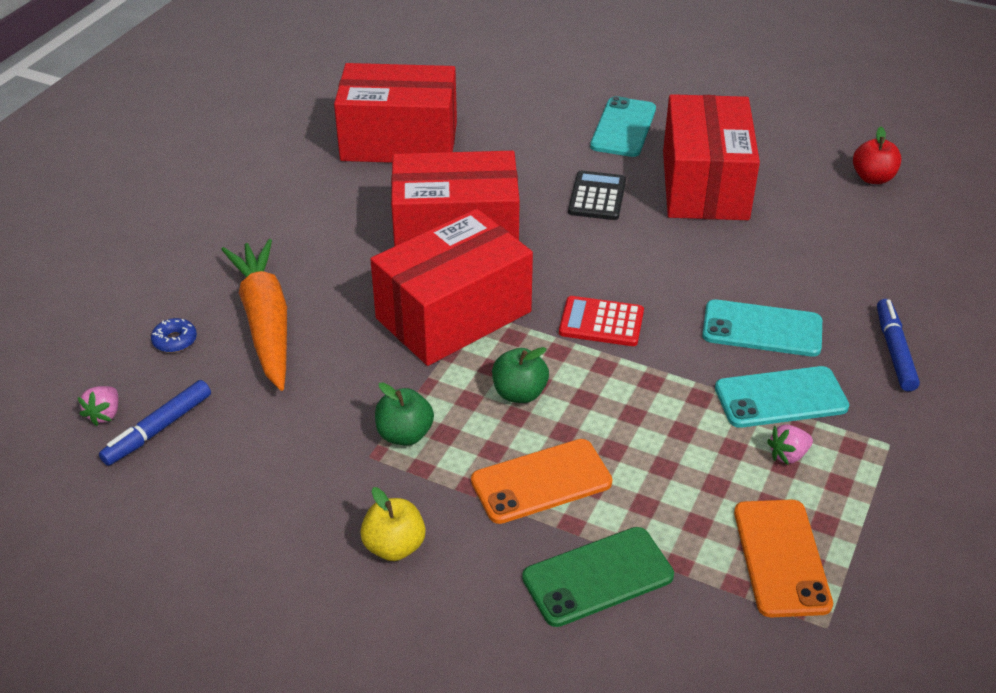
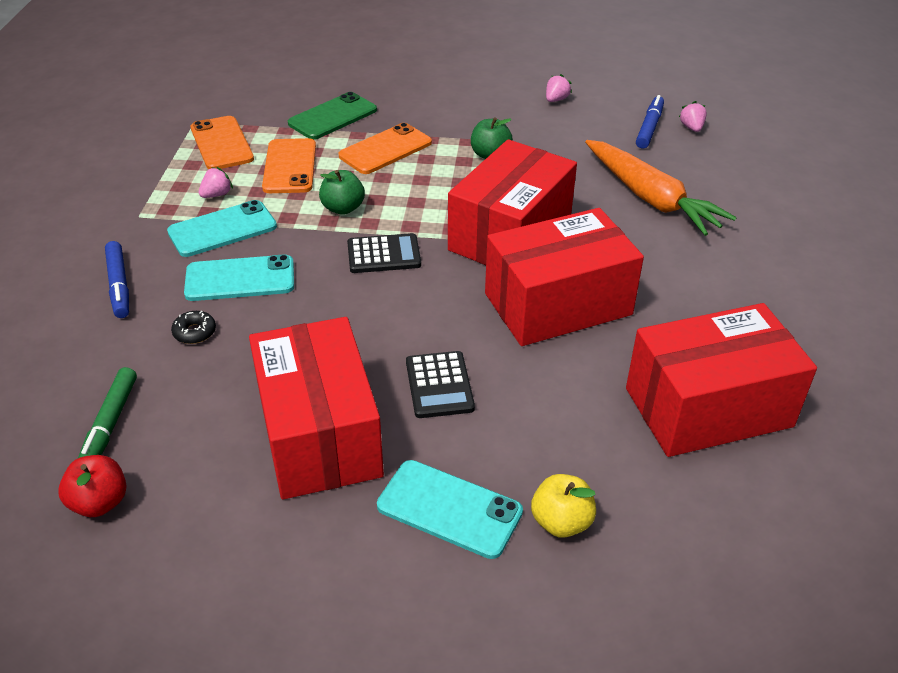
camera: 160 degrees right, 0 degrees up
blue donut [151,318,197,353] -> none
yellow apple [360,487,426,561] -> yellow apple moved to [531,474,596,538]
green apple [492,347,549,403] -> green apple moved to [319,170,365,215]
red calculator [559,296,644,346] -> black calculator [347,233,421,273]
turquoise phone [590,96,656,157] -> turquoise phone turned 60 degrees counterclockwise [377,460,523,559]
none -> green marker [78,367,137,458]
none -> black donut [171,311,216,344]
none -> orange phone [262,138,316,193]
none -> pink strawberry [546,74,572,102]

